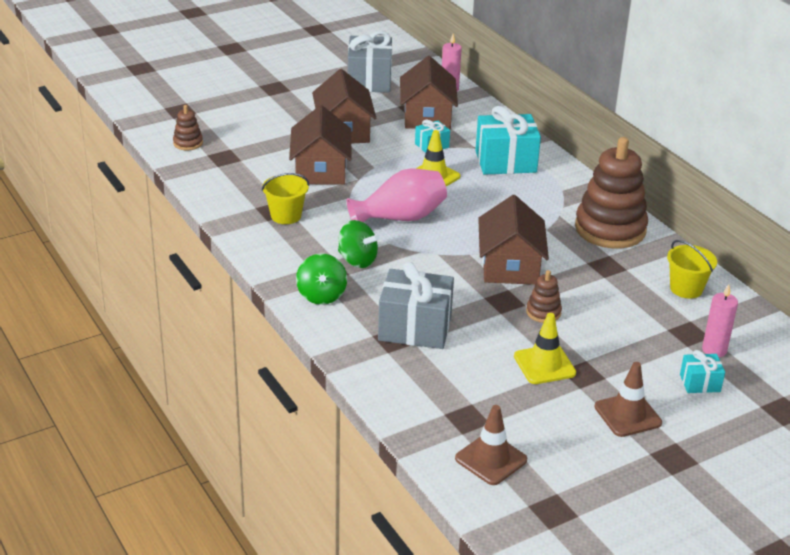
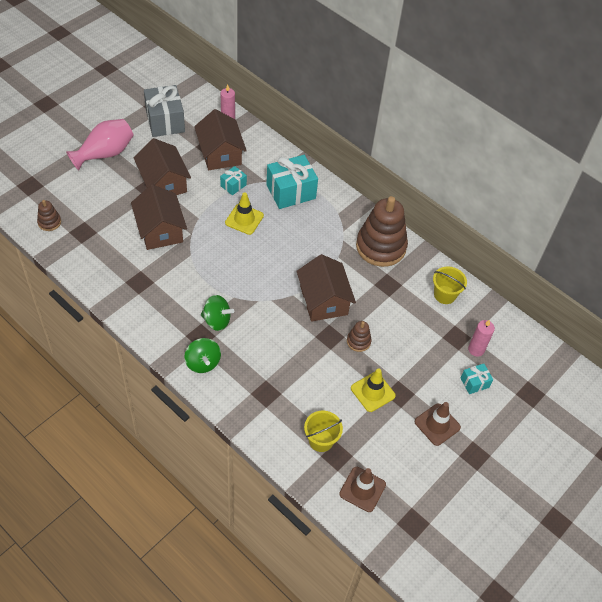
camera: 20 degrees left, 20 degrees up
yellow bucket [262,173,309,224] -> yellow bucket moved to [304,411,343,452]
pink vase [347,168,447,223] -> pink vase moved to [66,119,134,170]
grey gift [378,262,454,349] -> none

